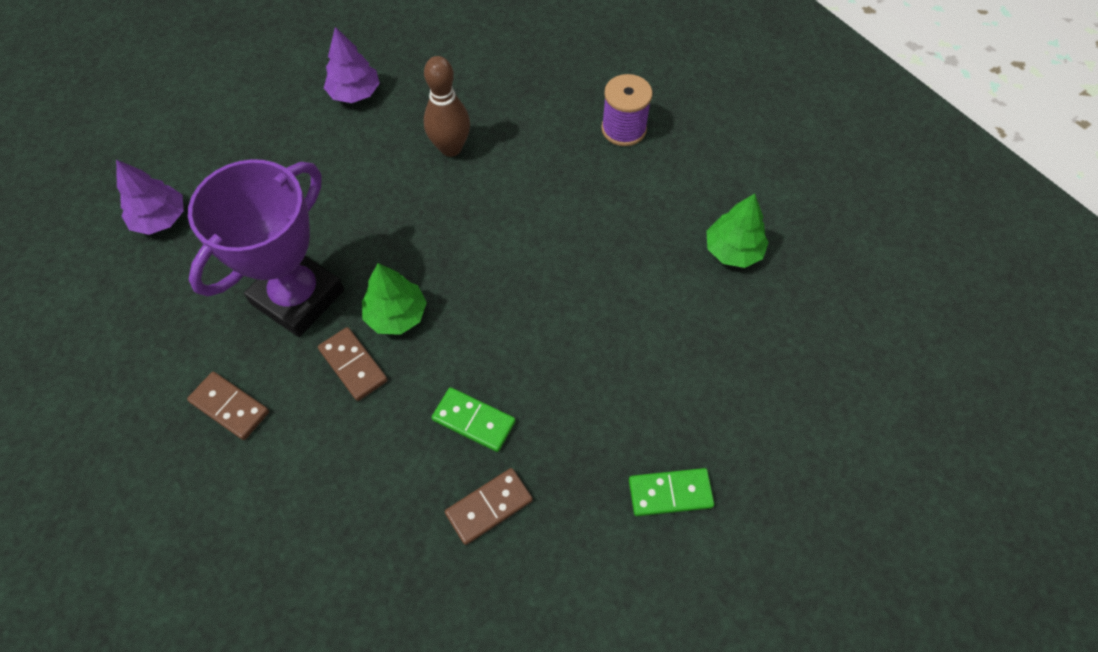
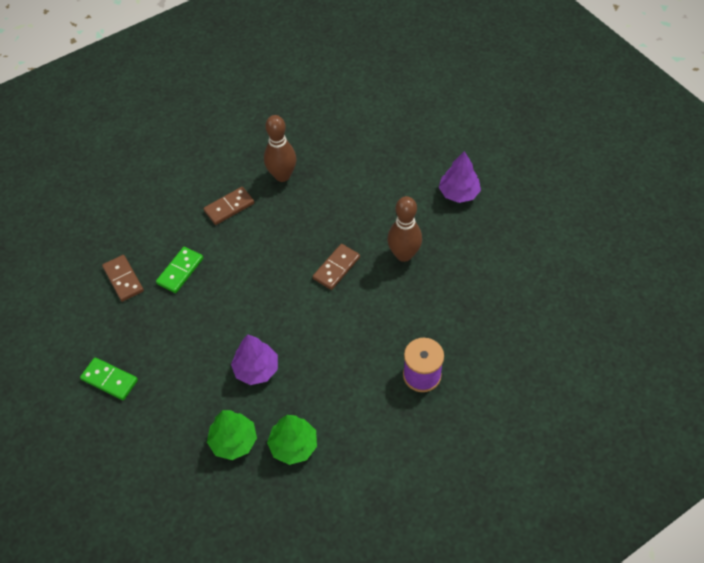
camera: 95 degrees right, 5 degrees down
purple tree [116,160,184,235] -> purple tree moved to [231,334,278,385]
brown domino [187,372,269,440] -> brown domino moved to [313,244,360,290]
purple trophy [188,159,344,337] -> brown bowling pin [264,115,296,182]
green tree [362,263,427,335] -> green tree moved to [207,410,257,460]
green domino [629,468,714,516] -> green domino turned 60 degrees counterclockwise [80,357,138,400]

